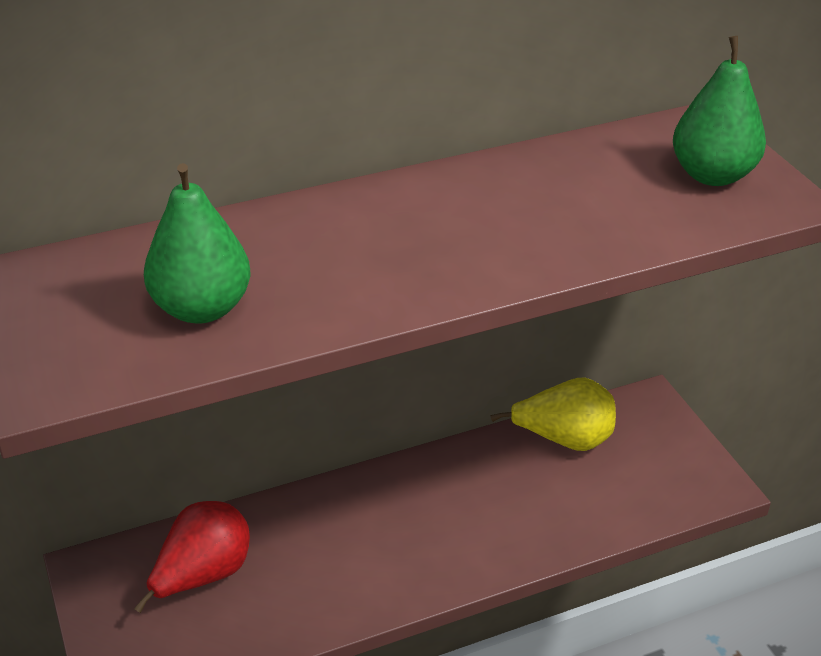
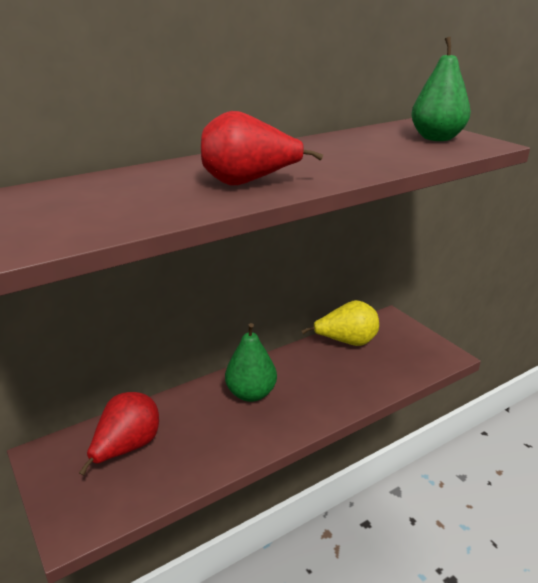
camera: 10 degrees left, 10 degrees down
green pear [144,163,251,324] -> green pear moved to [225,323,277,402]
none -> red pear [201,111,323,185]

